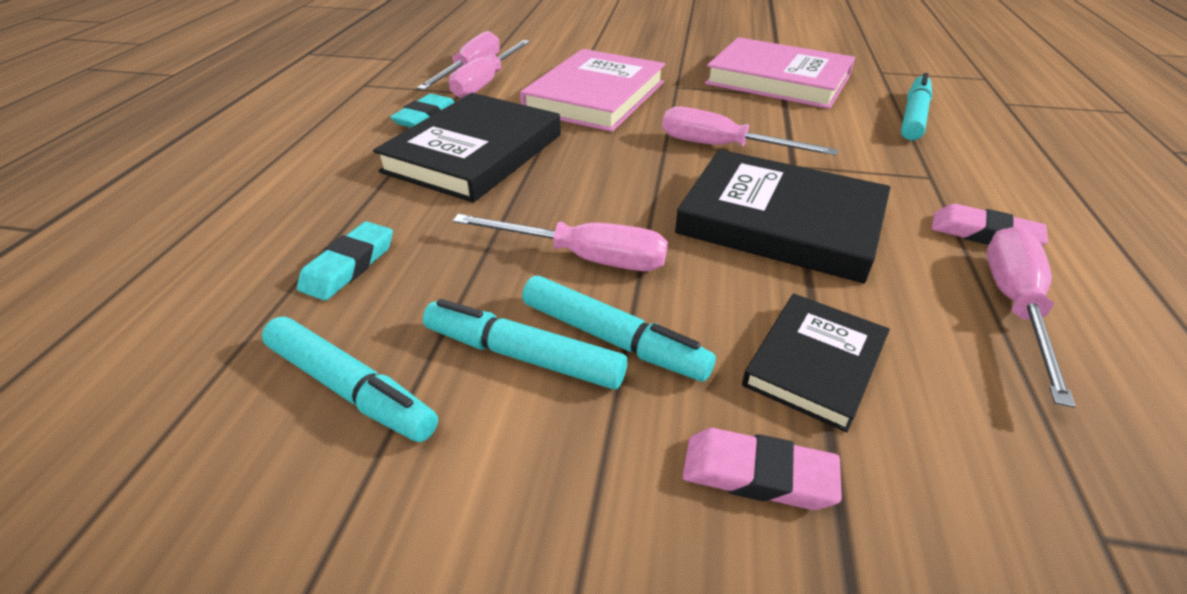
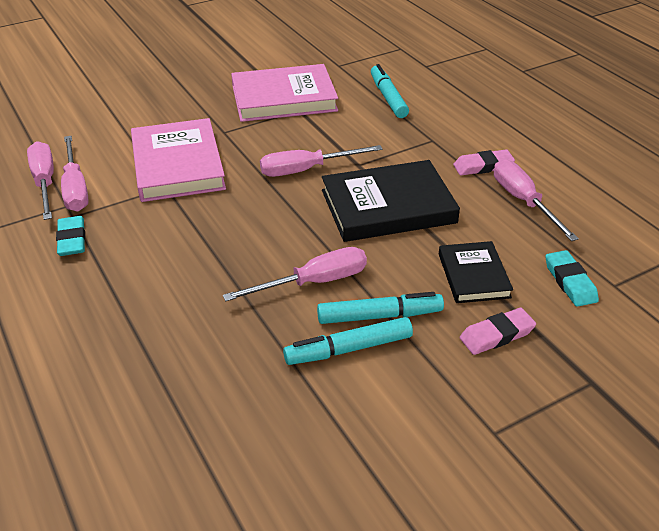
camera: 40 degrees left, 0 degrees up
turquoise marker [262,317,438,442] -> none
turquoise eraser [297,221,393,301] -> turquoise eraser moved to [546,250,599,307]
black book [373,93,561,203] -> none

